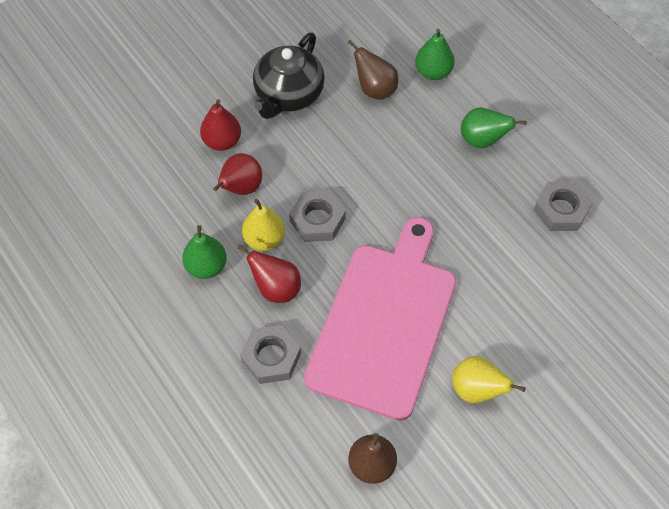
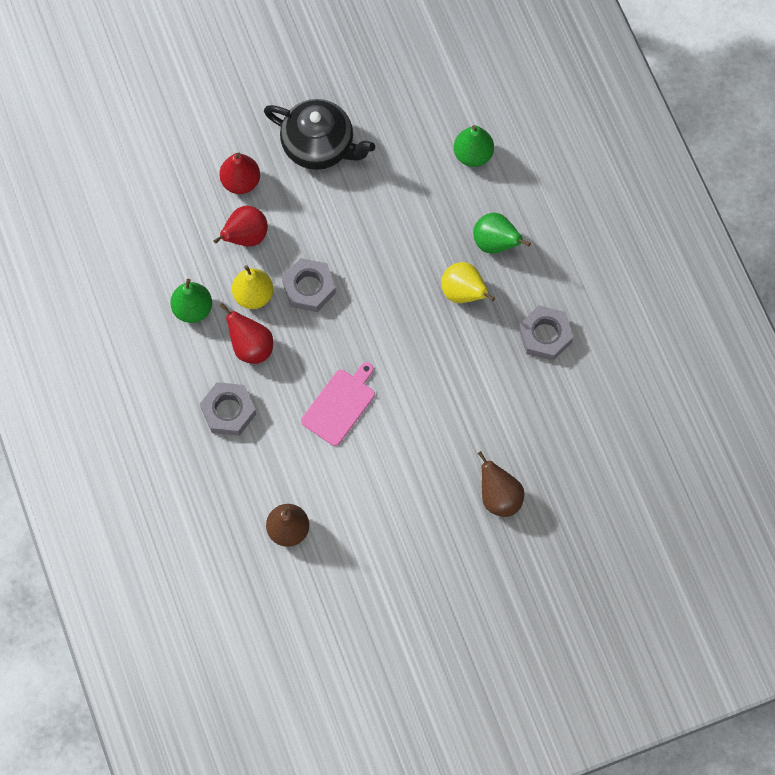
camera: 15 degrees right, 10 degrees up
black teapot [253,32,325,119] -> black teapot turned 105 degrees counterclockwise [264,99,375,170]
pink cutting board [304,217,456,421] -> pink cutting board [301,362,375,446], size x0.44
brown pear [348,40,398,100] -> brown pear moved to [477,451,524,517]
yellow pear [452,356,526,403] -> yellow pear moved to [441,262,495,303]

